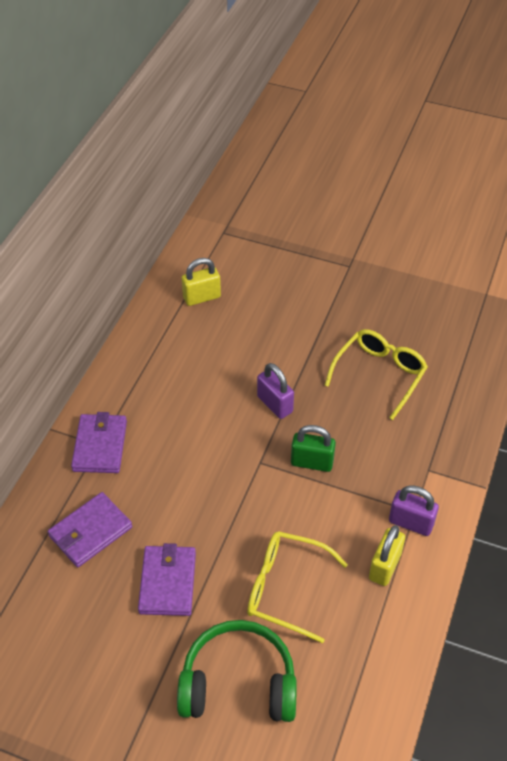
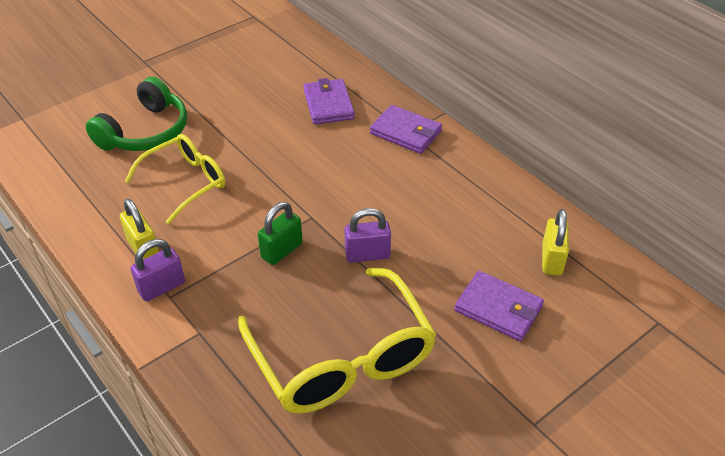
camera: 120 degrees right, 5 degrees down
purple wallet [138,543,196,616] -> purple wallet moved to [455,271,544,341]
yellow glasses [325,329,428,420] -> yellow glasses [238,268,436,414], size x1.60

